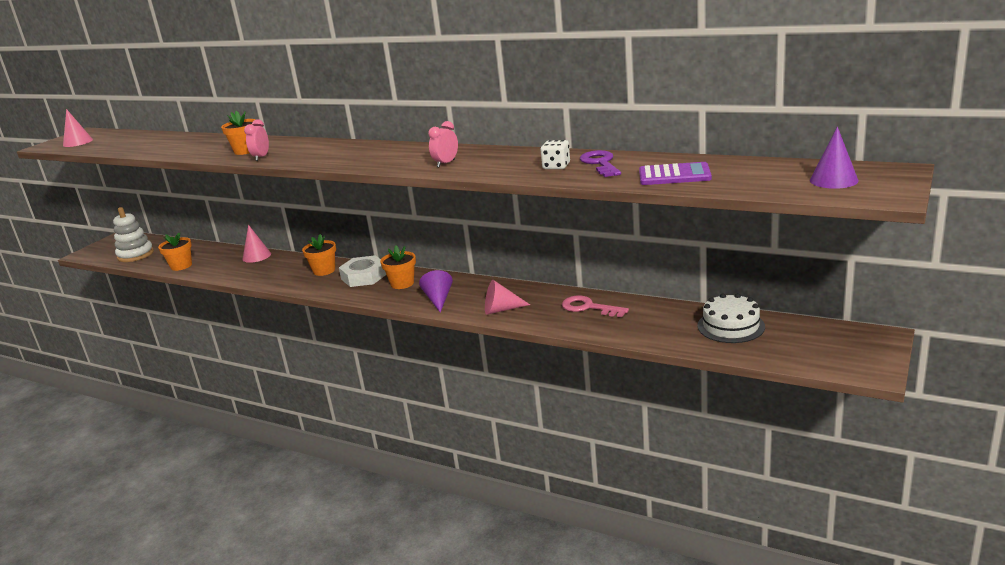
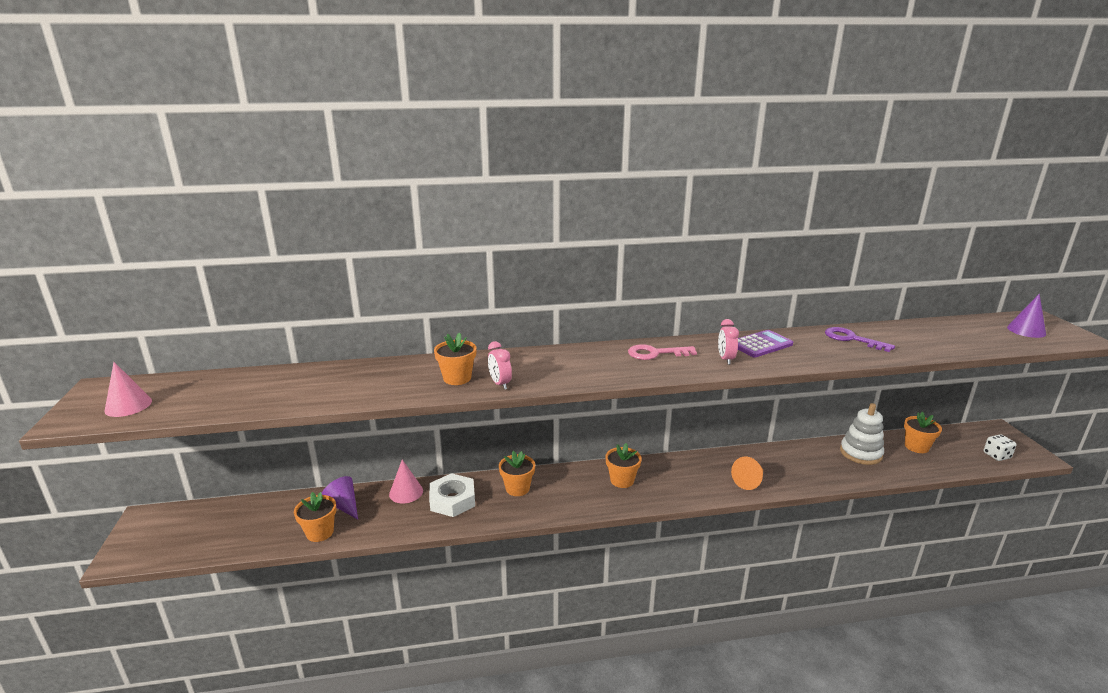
camera: 40 degrees left, 0 degrees up
white stacking toy [113,207,154,262] -> white stacking toy moved to [840,403,884,465]
white nut [339,255,386,287] -> white nut moved to [429,473,475,517]
purple cone [419,270,453,313] -> purple cone moved to [322,476,358,520]
pink cone [485,280,530,314] -> orange cone [731,457,763,490]
white dice [541,140,570,169] -> white dice moved to [984,434,1017,461]
pink key [562,295,629,317] -> pink key moved to [628,344,697,360]
purple calculator [639,162,712,185] -> purple calculator moved to [738,330,793,358]
white cake [697,293,765,343] -> orange flower pot [904,412,942,453]

